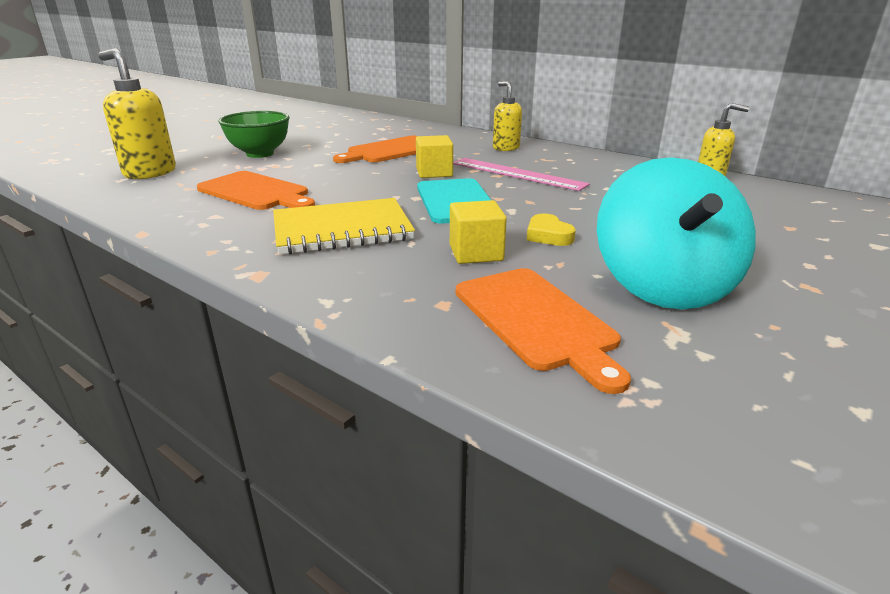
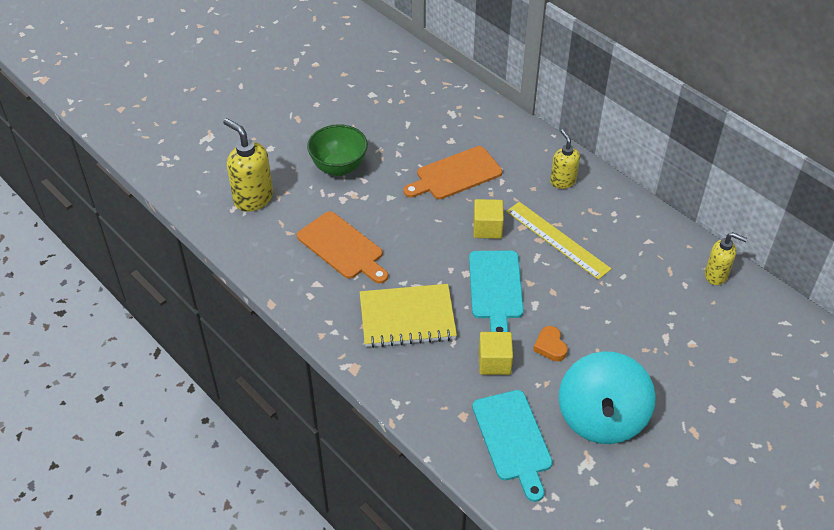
camera: 10 degrees right, 20 degrees up
pink ruler [453,158,590,191] -> yellow ruler [506,202,611,280]
orange cutting board [456,268,631,394] -> turquoise cutting board [472,390,553,502]
yellow heart [527,213,576,246] -> orange heart [533,326,568,361]

